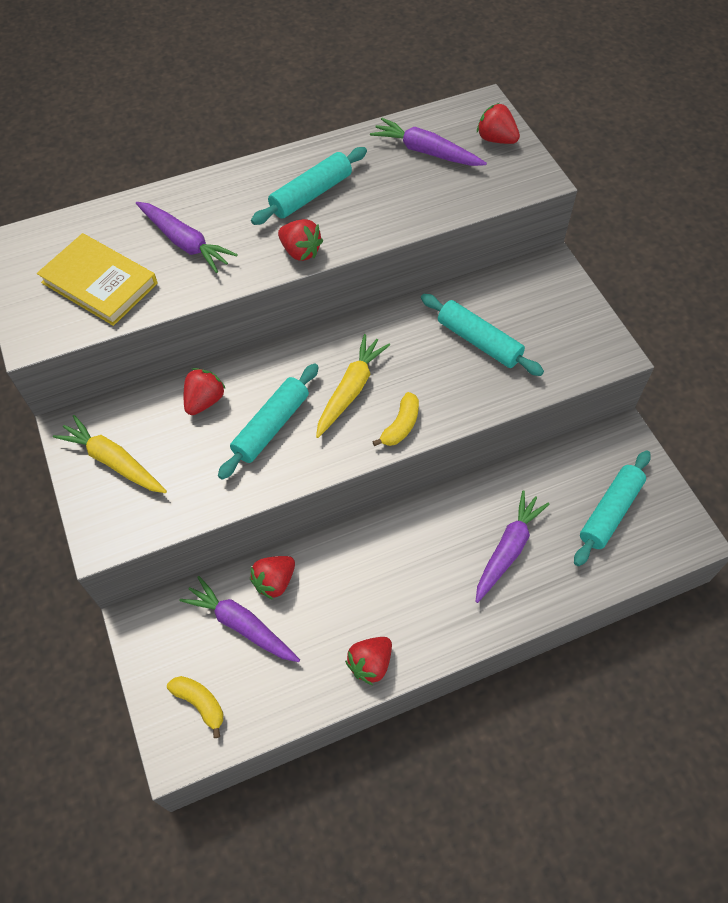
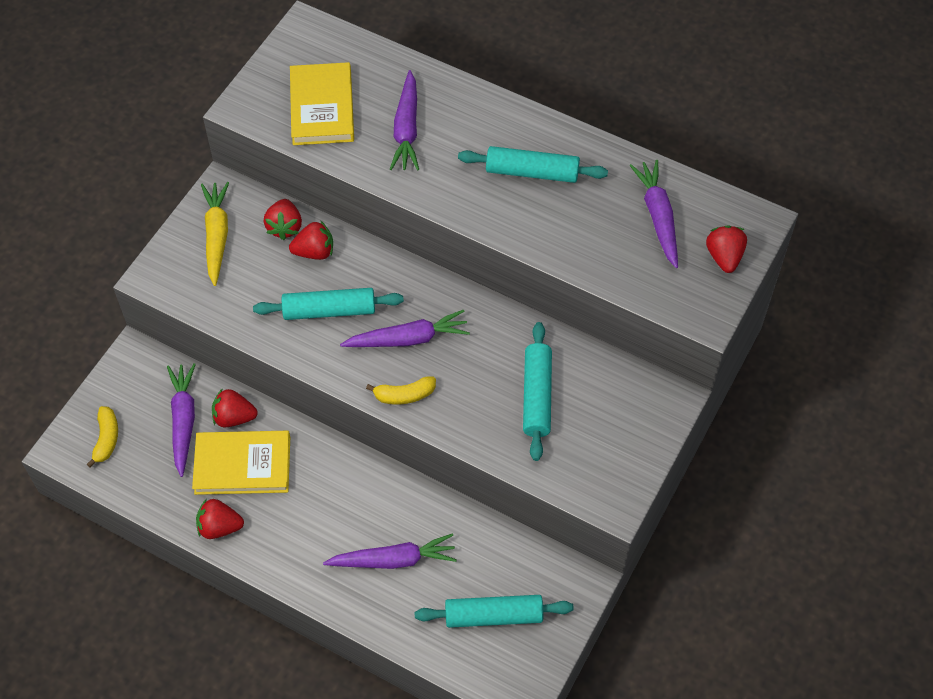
camera: 50 degrees right, 0 degrees up
red strawberry [278,219,323,261] -> red strawberry moved to [264,199,302,240]
yellow carrot [316,334,390,438] -> purple carrot [340,310,470,347]
none -> yellow book [192,431,290,495]

